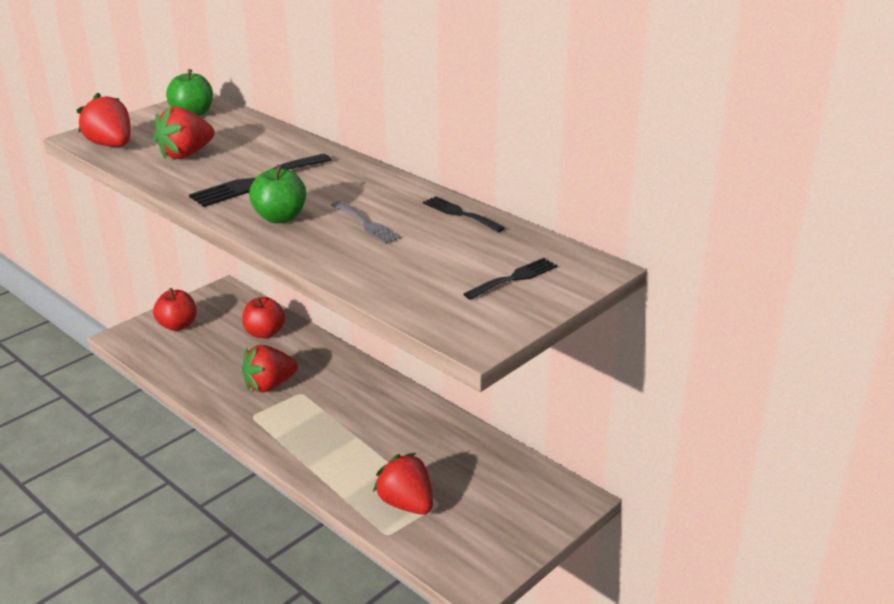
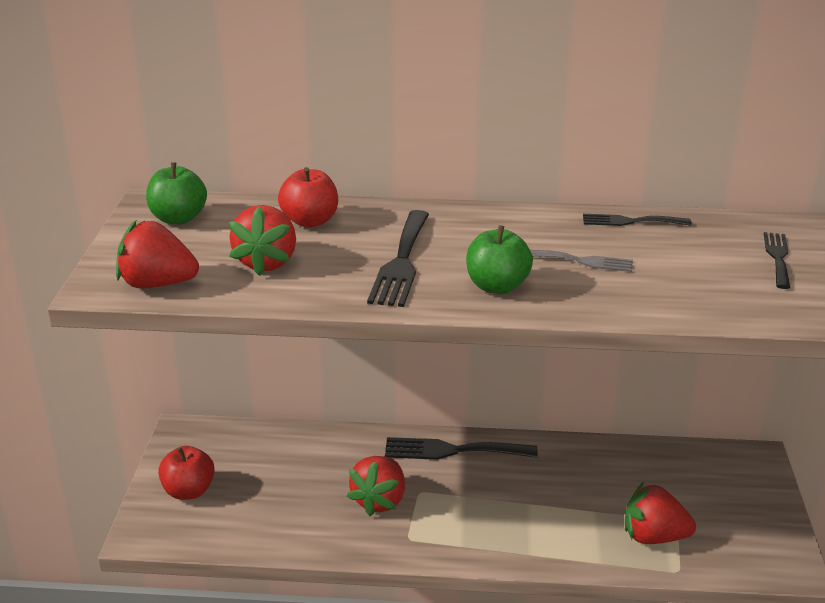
camera: 40 degrees left, 0 degrees up
red apple [242,297,285,338] -> red apple moved to [278,167,338,227]
none -> black fork [385,437,538,460]

